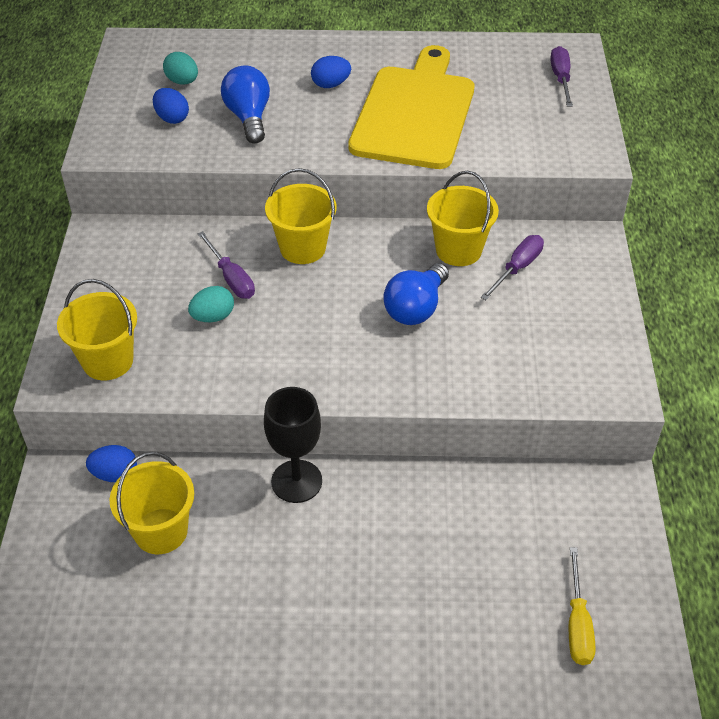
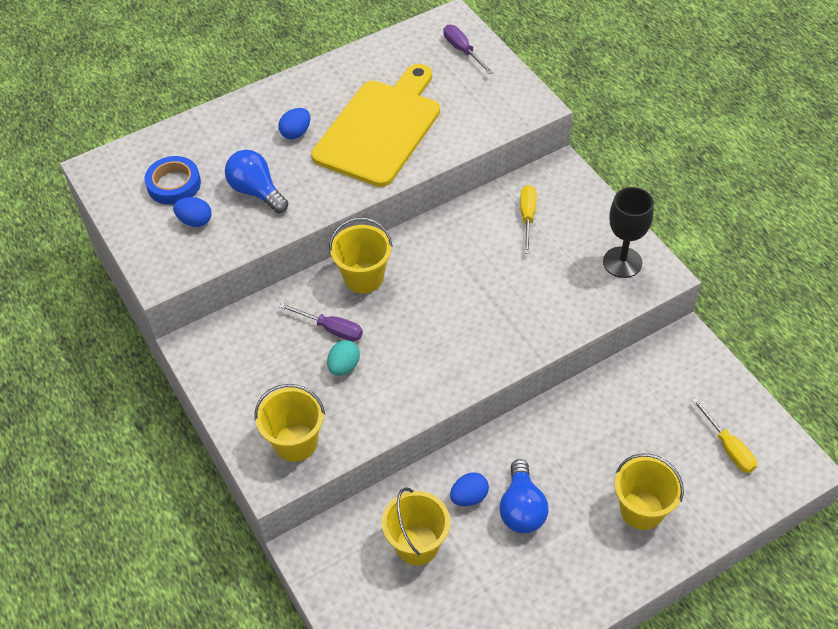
camera: 30 degrees left, 5 degrees up
blue egg [86,445,137,482] -> blue egg moved to [450,472,489,506]
turquoise egg [163,52,198,84] -> blue tape [144,156,201,205]
black goblet [264,387,322,503] -> black goblet moved to [603,187,654,278]
yellow cutting board [348,45,474,169] -> yellow cutting board turned 45 degrees clockwise [311,64,440,187]
blue light bulb [383,263,449,325] -> blue light bulb moved to [499,459,549,533]
yellow bucket [427,171,499,266] -> yellow bucket moved to [614,453,684,530]
purple screwdriver [481,235,544,300] -> yellow screwdriver [520,185,537,254]

